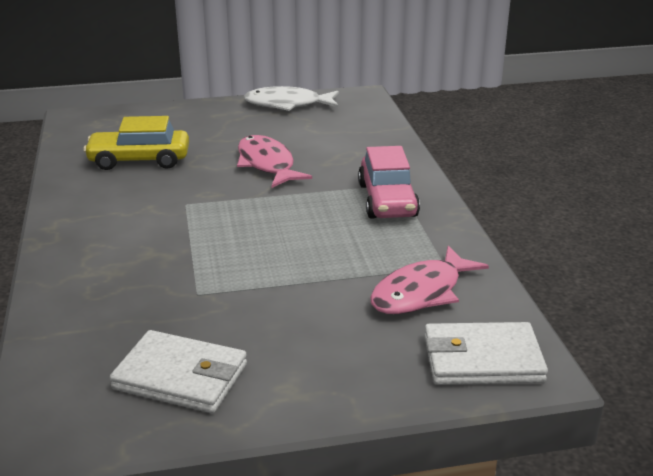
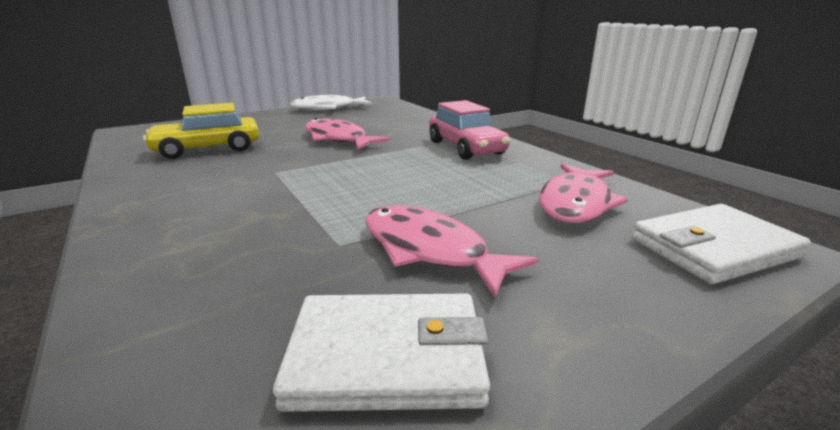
camera: 20 degrees left, 5 degrees down
none -> pink fish [365,205,539,298]

